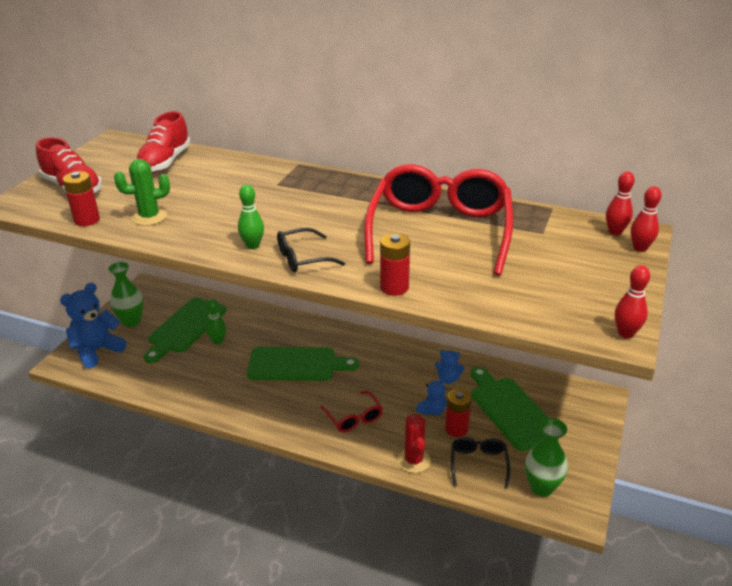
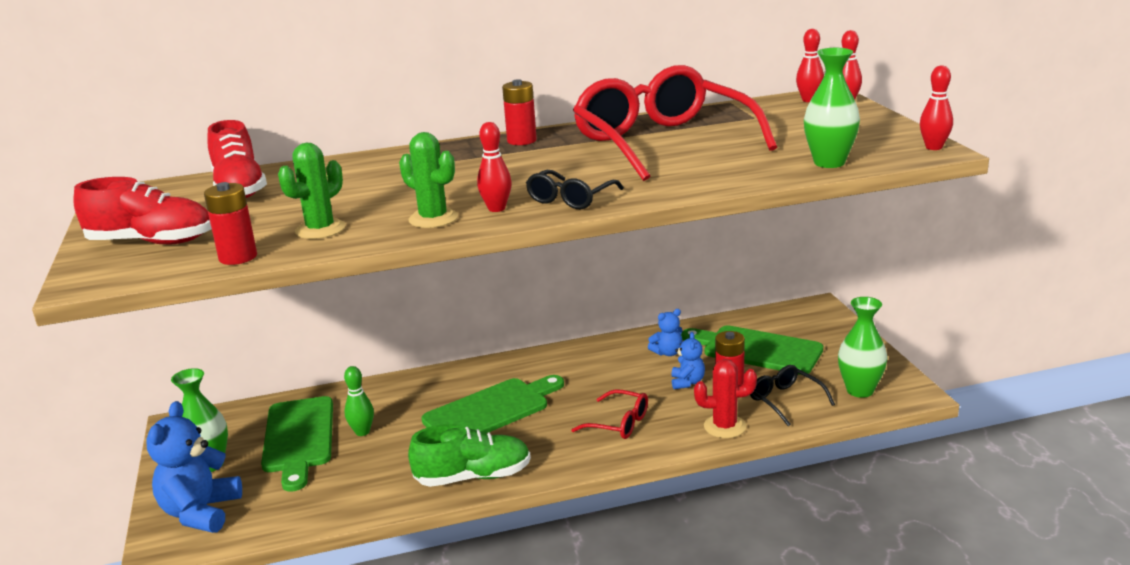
camera: 35 degrees left, 10 degrees down
green bowling pin [238,184,264,249] -> red bowling pin [477,122,512,212]
red battery [380,233,410,296] -> red battery moved to [502,79,537,145]
red cactus [397,414,431,473] -> red cactus turned 45 degrees counterclockwise [694,359,757,438]
none -> green cactus [399,132,458,228]
none -> green shoe [408,424,531,487]
none -> green vase [804,48,860,168]

